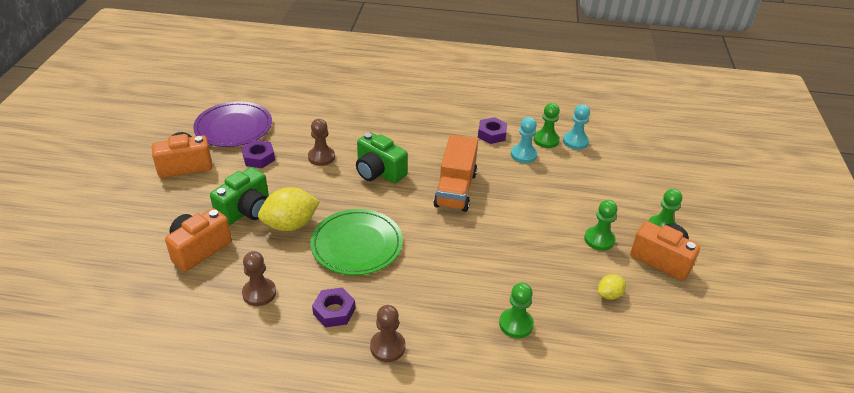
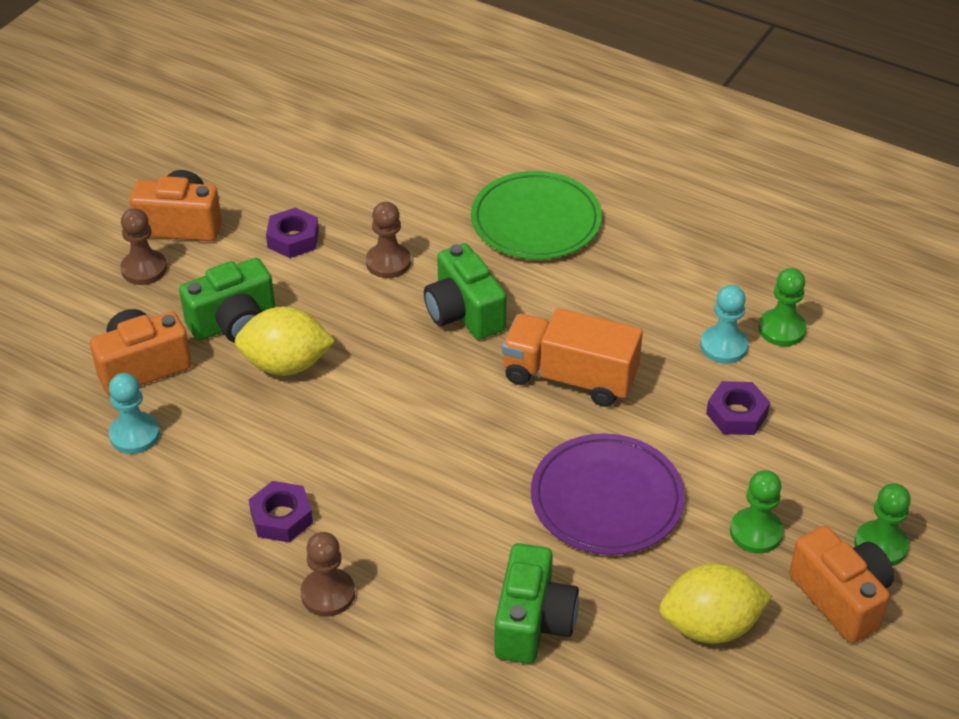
camera: 25 degrees right, 5 degrees up
purple plate [193,101,272,147] -> purple plate moved to [531,433,685,555]
brown pawn [242,251,276,306] -> brown pawn moved to [120,208,167,285]
green plate [310,209,403,275] -> green plate moved to [471,171,602,260]
orange truck [433,135,478,212] -> orange truck turned 75 degrees clockwise [502,308,643,407]
purple nut [478,117,507,144] -> purple nut moved to [706,381,770,435]
green pawn [499,283,534,338] -> green camera [494,543,579,664]
turquoise pawn [563,104,590,150] -> turquoise pawn moved to [109,373,160,454]
yellow lemon [598,274,626,300] -> yellow lemon [659,563,772,644], size x1.91

